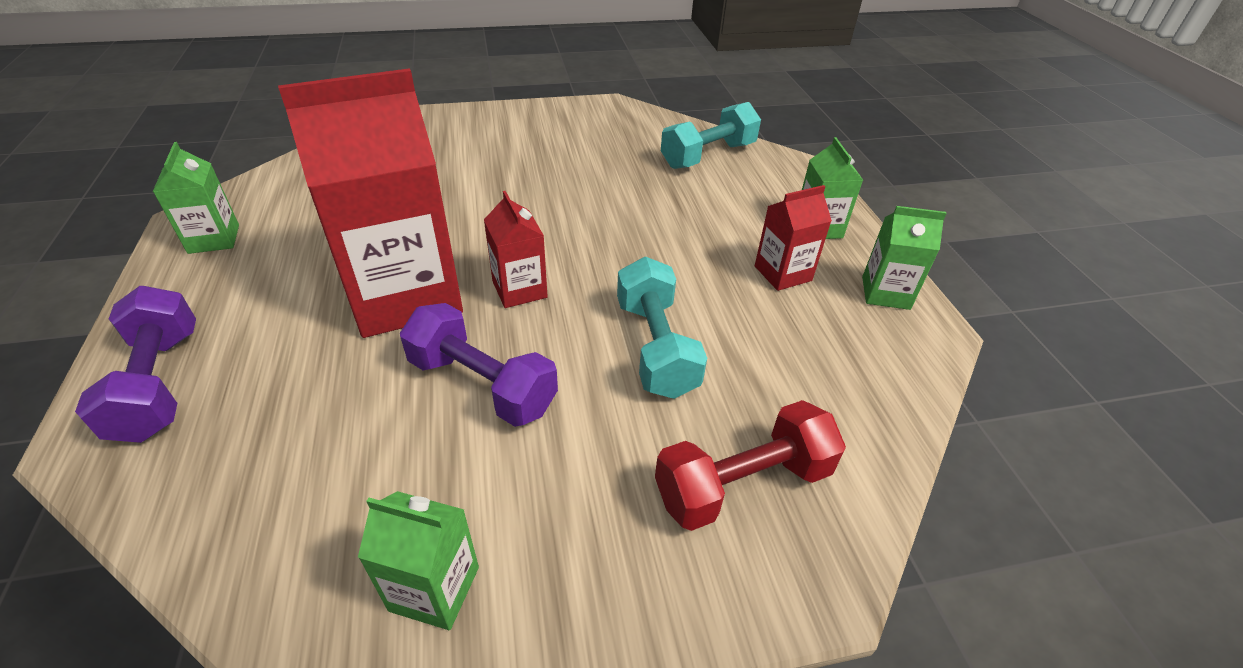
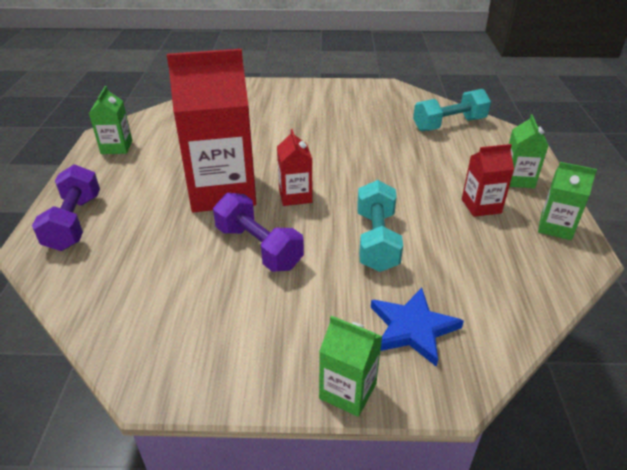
camera: 15 degrees right, 5 degrees down
green carton [358,491,479,630] -> green carton moved to [319,316,382,417]
red dumbbell [655,400,846,531] -> blue star [371,288,464,367]

